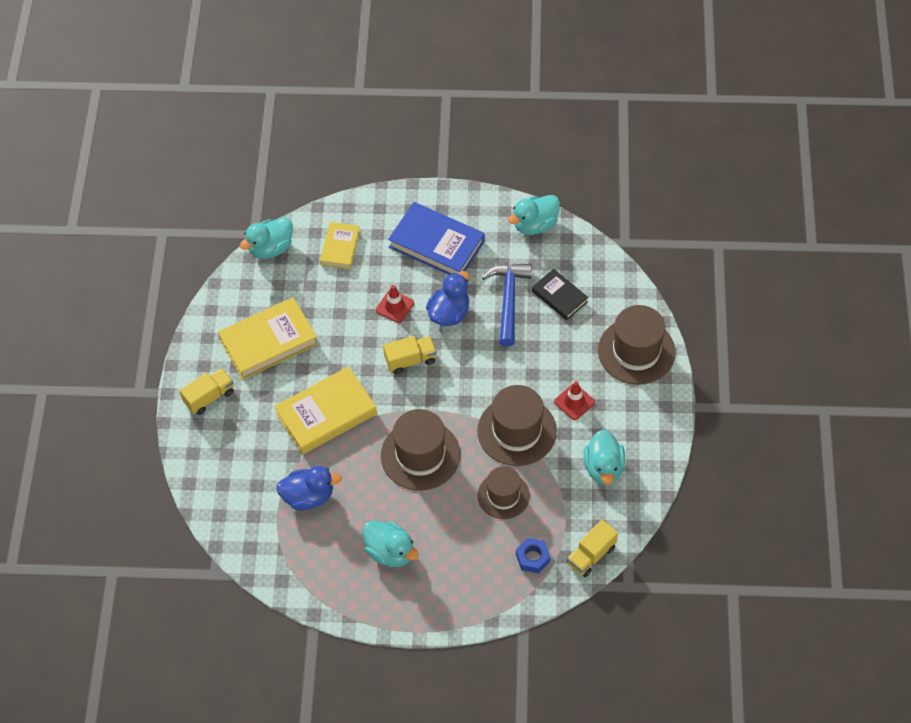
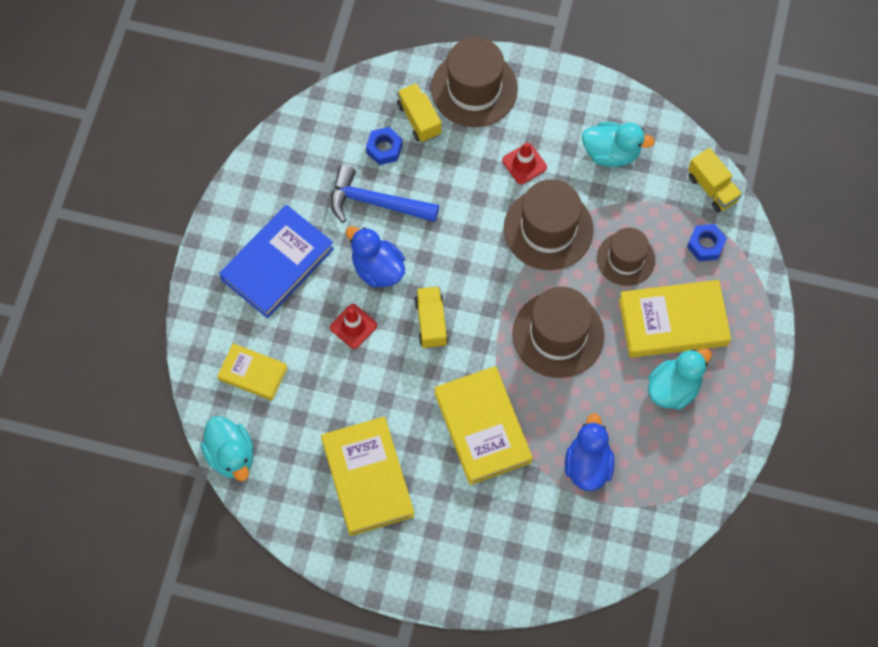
camera: 80 degrees left, 10 degrees up
yellow truck [179,368,234,415] -> yellow truck moved to [397,83,442,142]
turquoise duck [508,195,560,235] -> none
black book [532,269,588,320] -> blue nut [366,127,403,165]
none -> yellow book [619,280,731,358]

